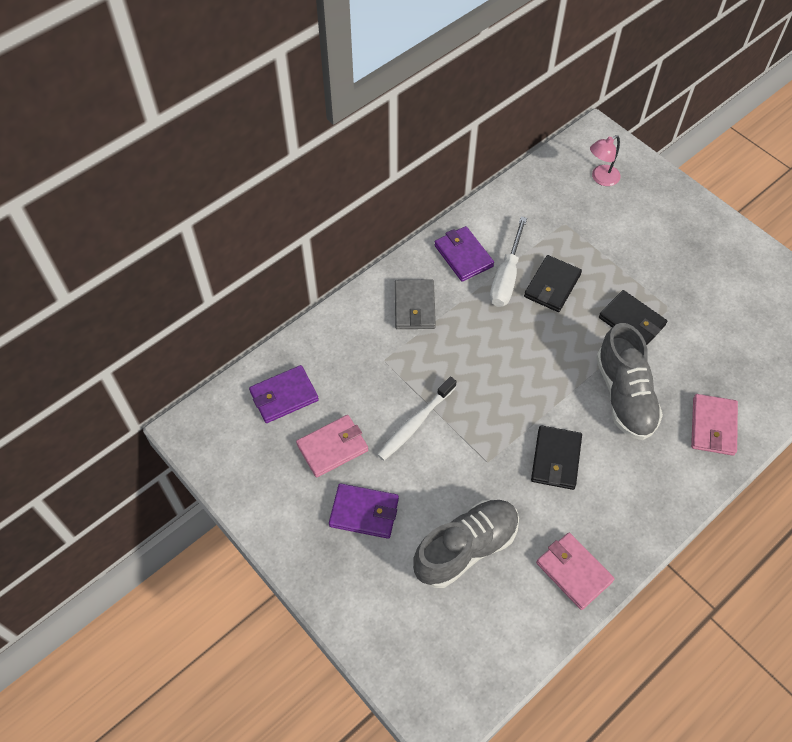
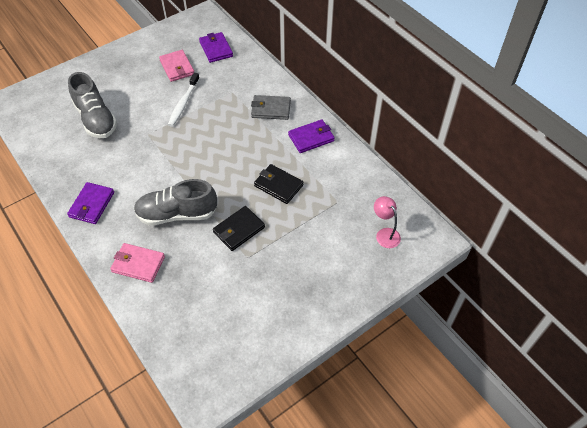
camera: 95 degrees right, 5 degrees down
purple wallet [329,483,399,539] -> purple wallet moved to [67,182,114,224]
white toothbrush [377,377,457,461] -> white toothbrush turned 120 degrees counterclockwise [168,73,200,127]
white screwdriver [490,217,527,307] -> none
black wallet [531,425,582,490] -> none
pink wallet [536,533,615,610] -> none

